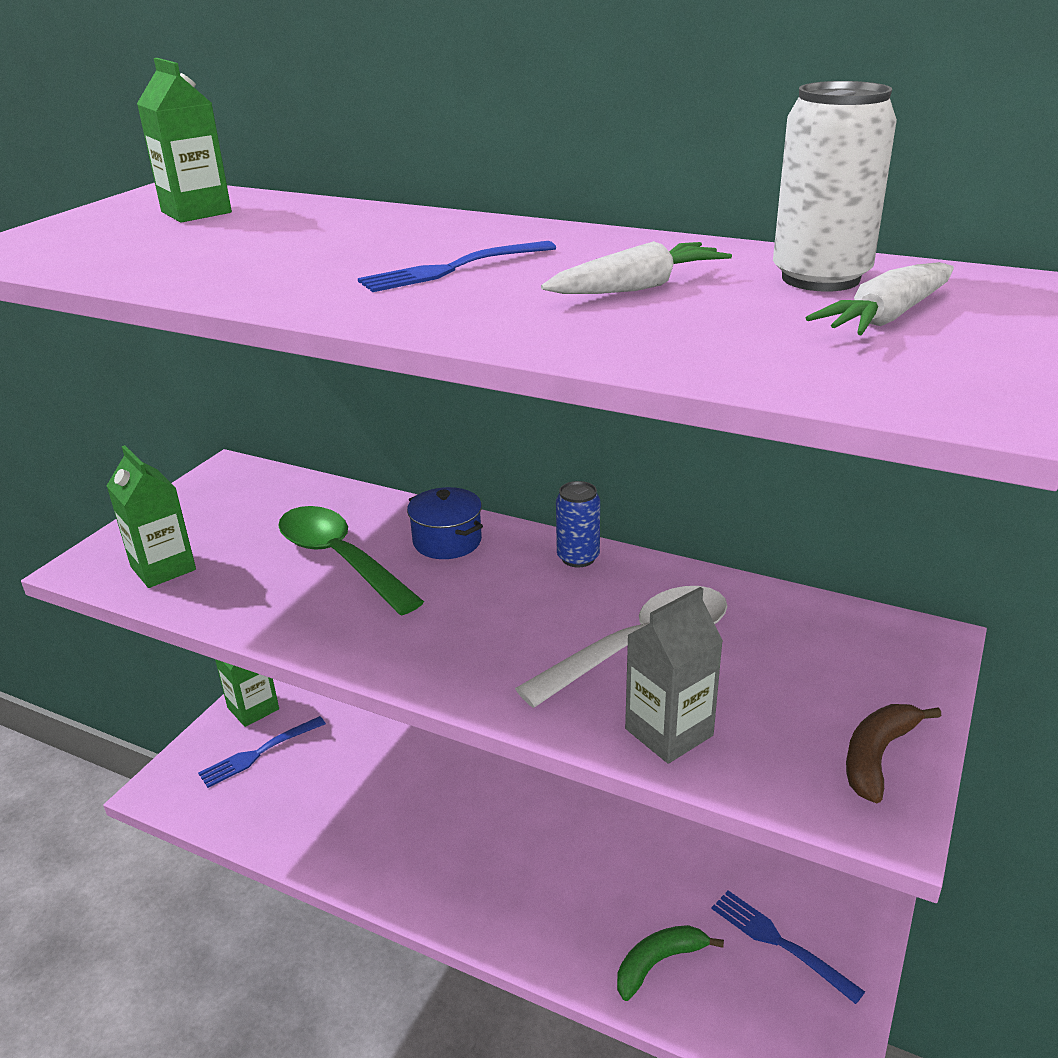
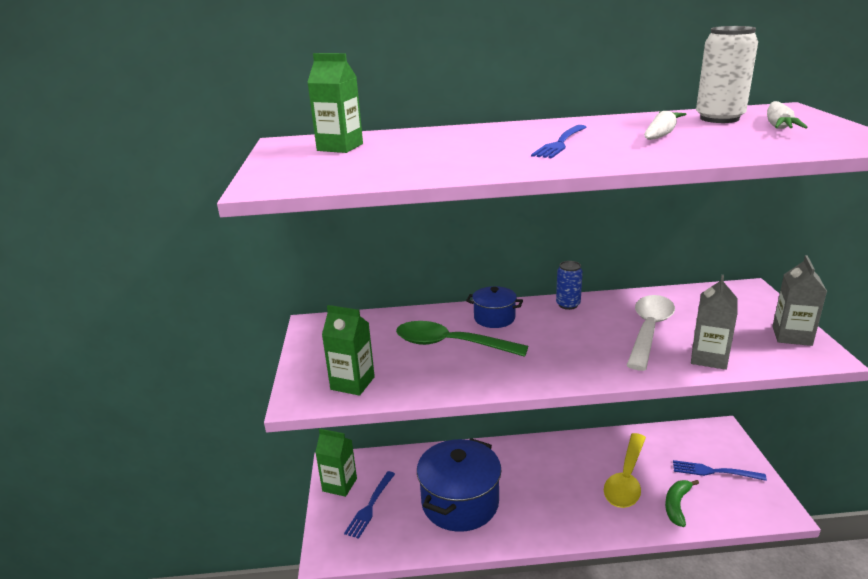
camera: 30 degrees left, 5 degrees down
brown banana [846,704,941,803] -> grey carton [772,255,827,346]
none -> blue pot [417,438,502,532]
none -> yellow spoon [604,433,646,508]

